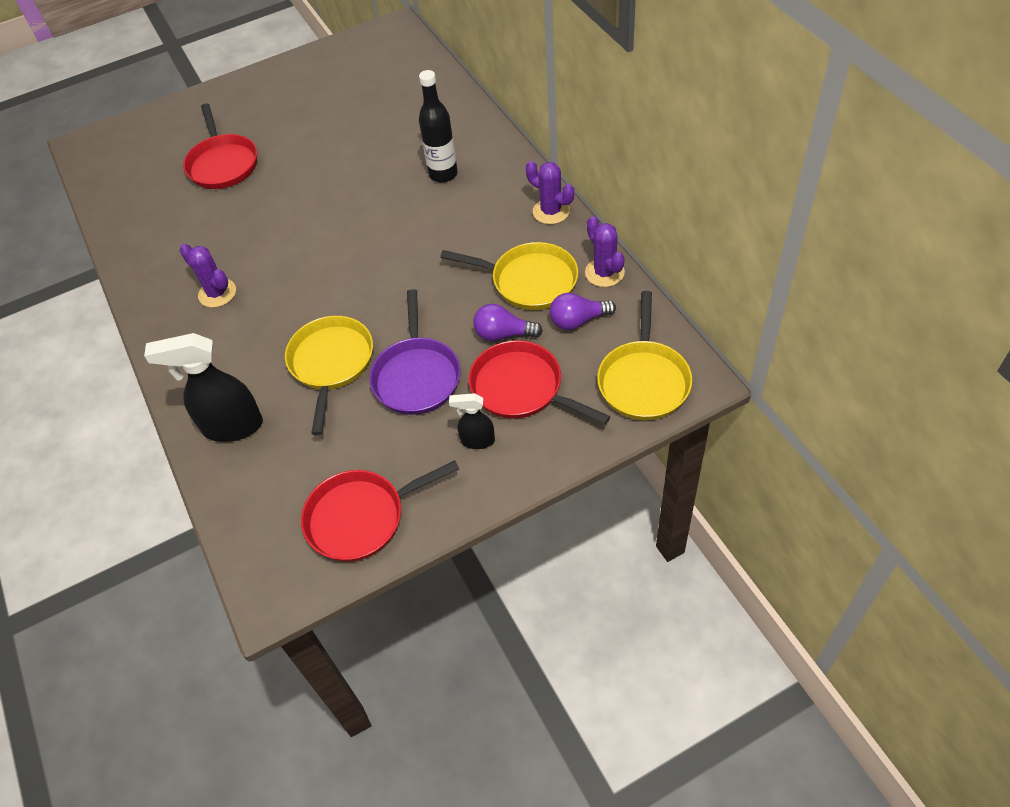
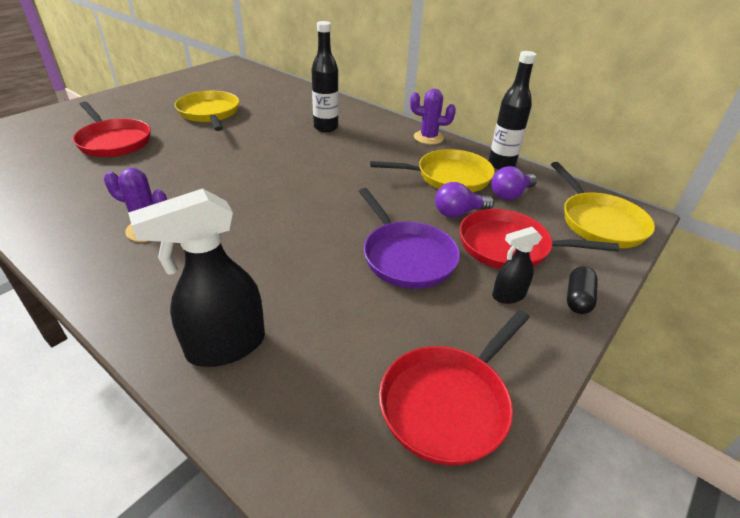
camera: 30 degrees left, 15 degrees down
yellow pan [285,316,373,435] -> yellow pan moved to [175,91,239,131]
purple cactus [585,216,625,287] -> black bottle [489,51,536,169]
none -> black capsule [567,266,598,314]

